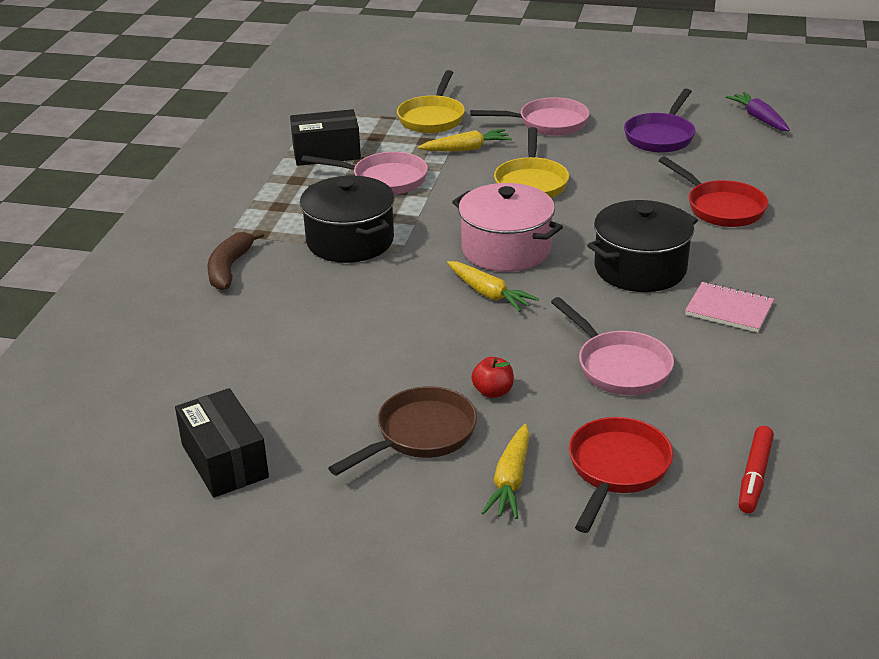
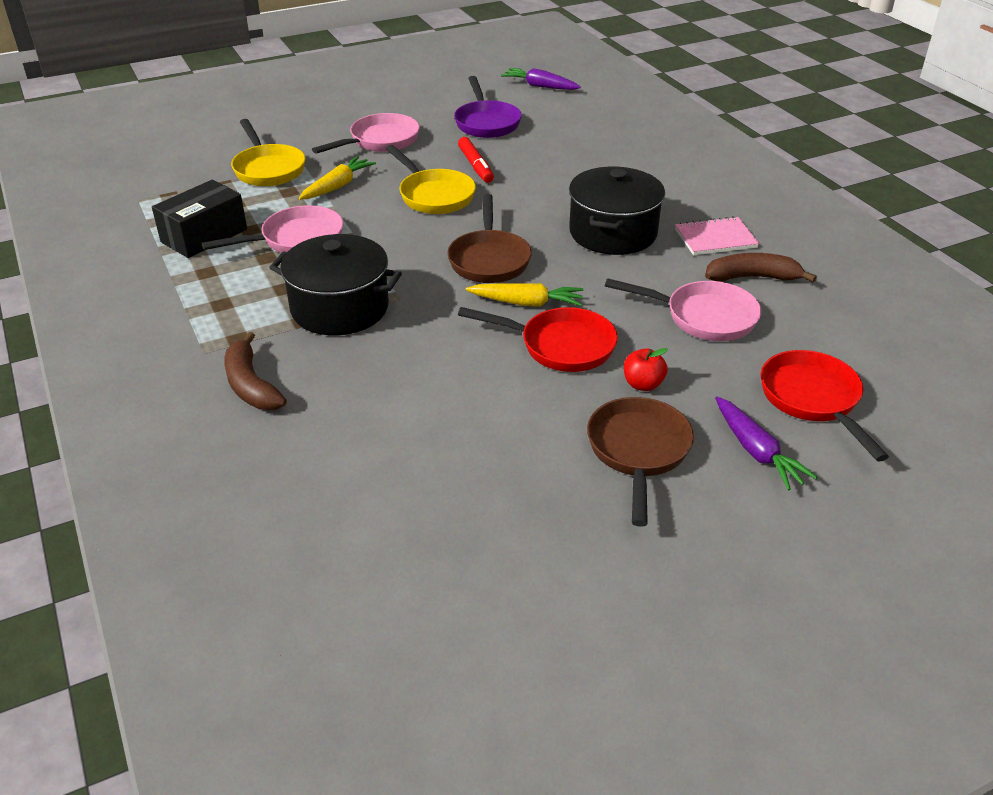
camera: 40 degrees left, 5 degrees up
black box [175,388,269,498] -> none
pink pot [452,183,563,272] -> brown pan [447,194,532,283]
yellow carrot [482,424,530,519] -> purple carrot [715,397,818,490]
red pan [658,156,768,227] -> red pan moved to [458,307,618,372]
red marker [739,426,774,513] -> red marker moved to [458,137,494,183]
none -> brown banana [705,253,817,282]

